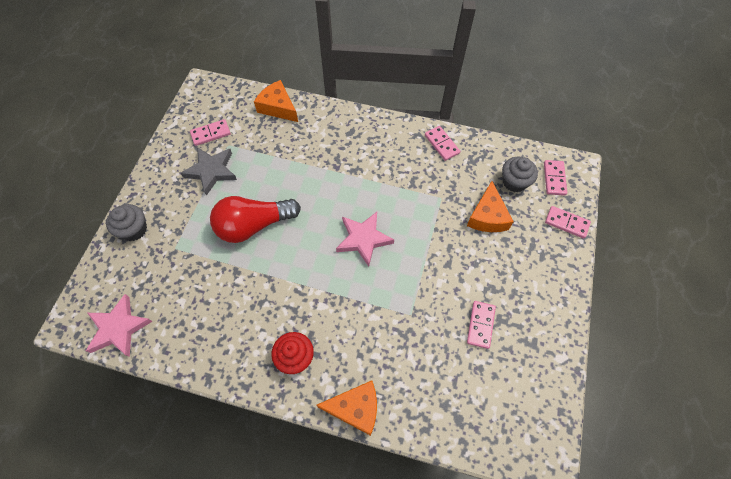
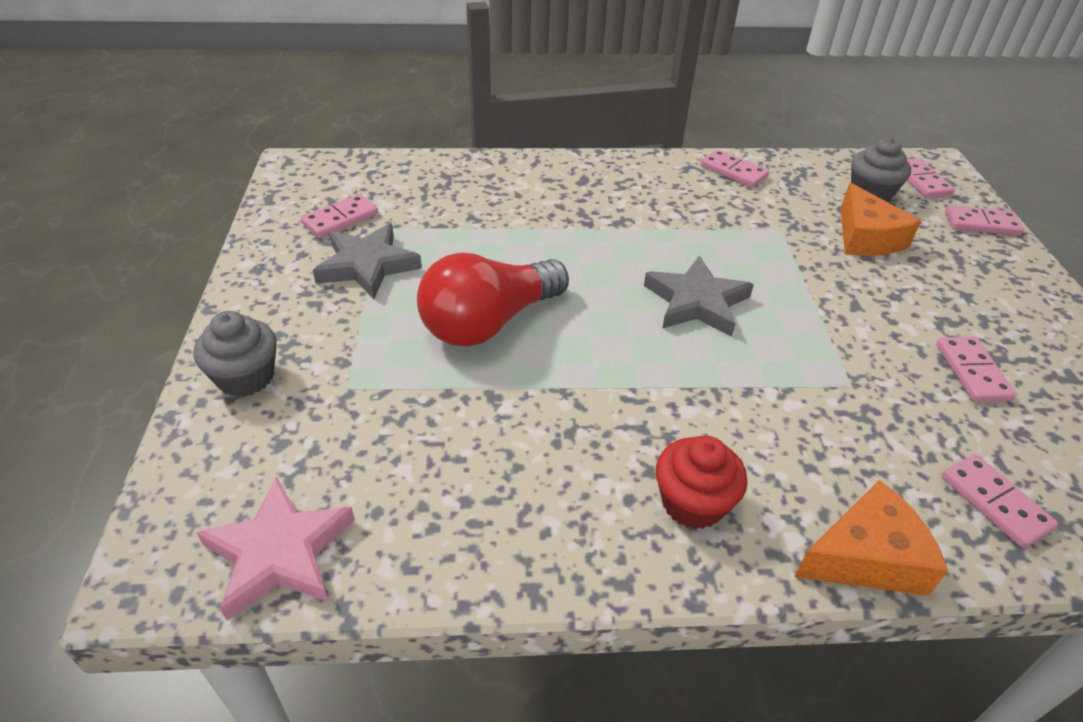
camera: 20 degrees left, 20 degrees down
orange cheese [254,80,298,122] -> none
pink star [336,212,394,267] -> grey star [644,256,754,336]
none -> pink domino [942,454,1058,548]

